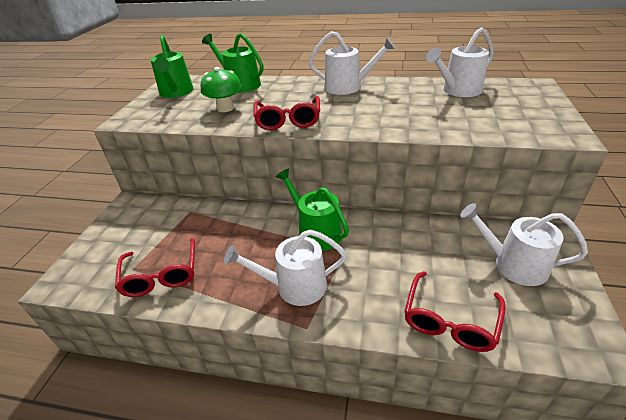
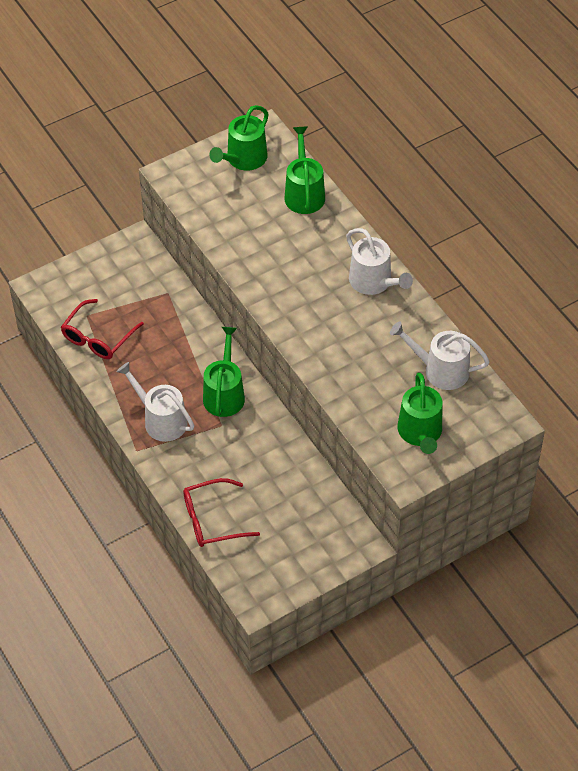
camera: 45 degrees right, 15 degrees up
green mushroom [201,67,242,112] -> none
red glasses [254,96,320,130] -> none
white watering can [460,203,588,286] -> none
none -> green watering can [398,373,442,454]

